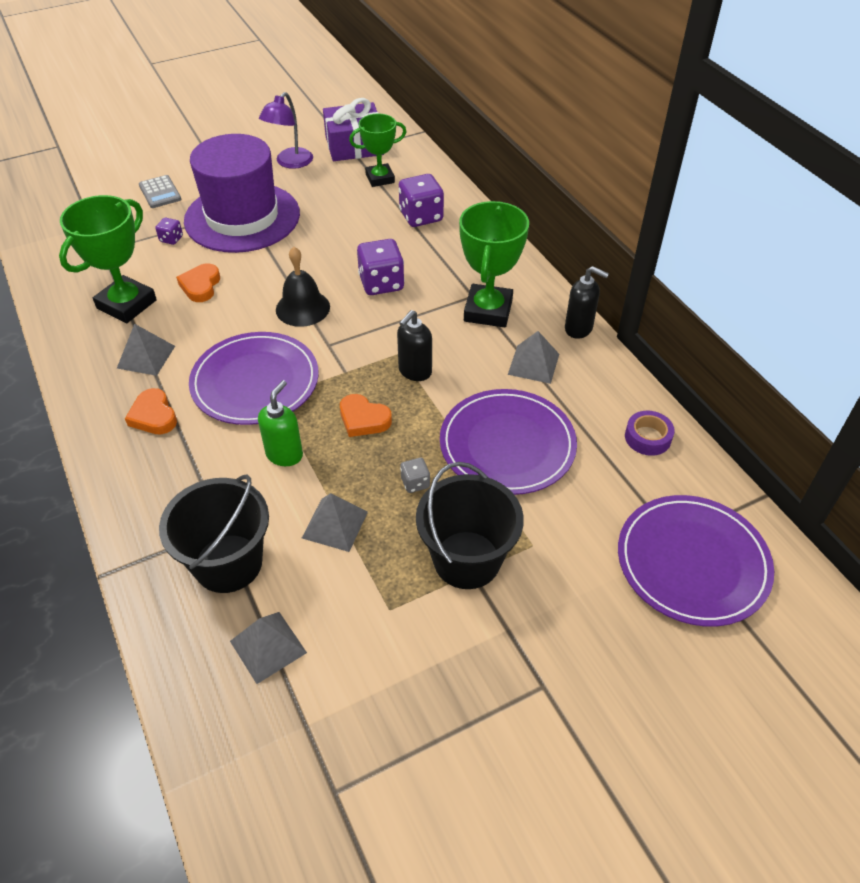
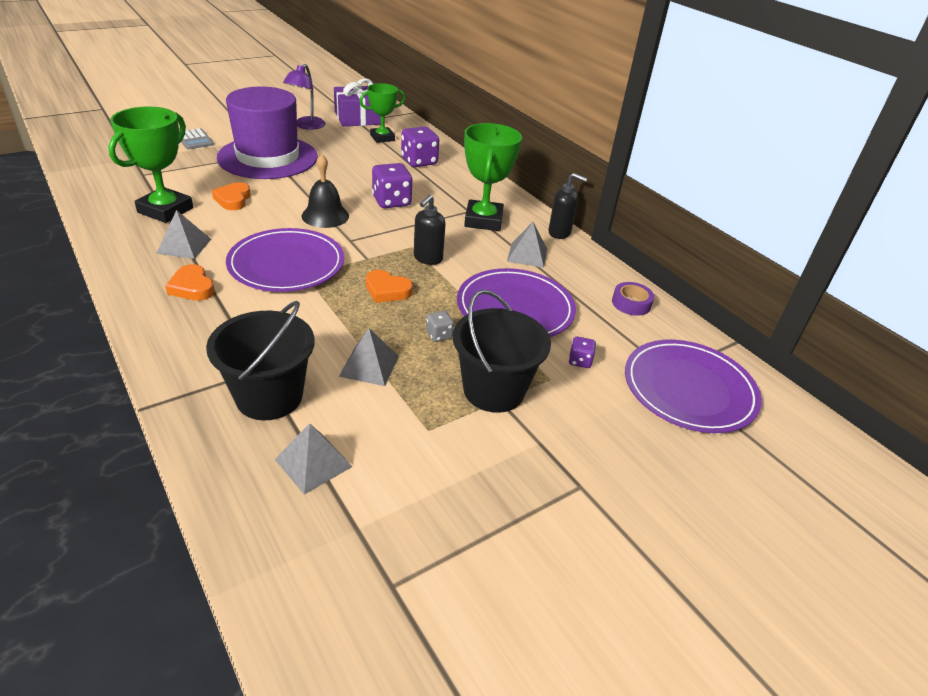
camera: 10 degrees left, 10 degrees down
purple dice [155,218,183,245] -> purple dice moved to [569,336,596,368]
green soap dispenser [258,380,303,466] -> none

